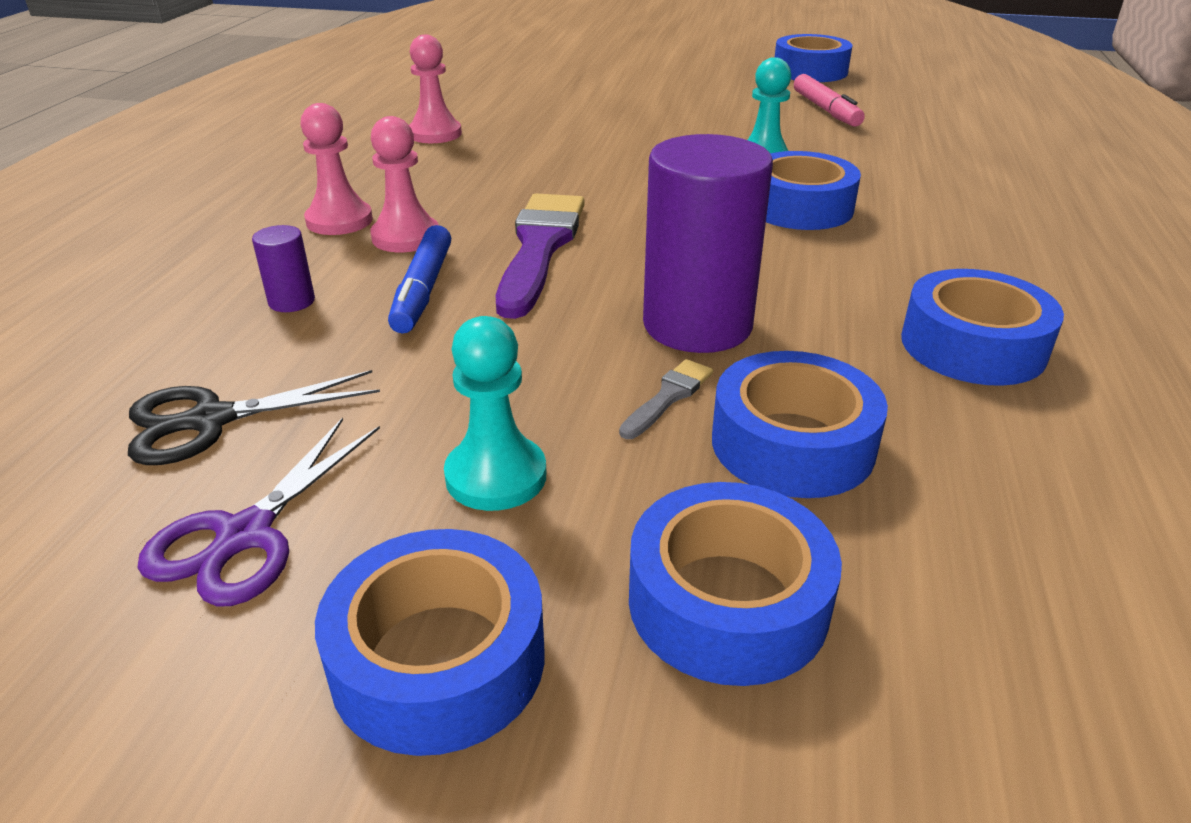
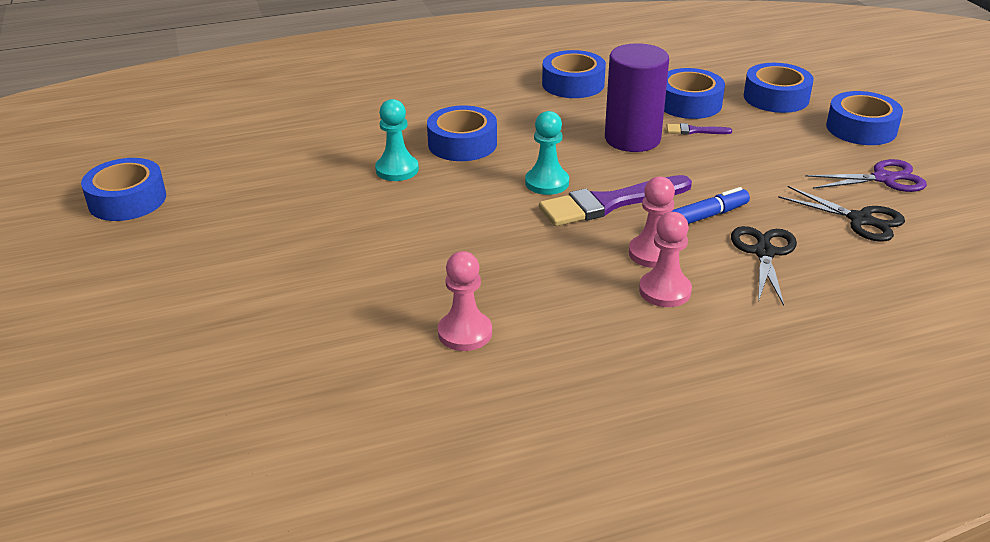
camera: 120 degrees left, 0 degrees up
purple cylinder [252,225,315,312] -> black scissors [731,226,797,306]
turquoise pawn [444,316,546,511] -> turquoise pawn moved to [525,111,569,195]
grey brush [619,359,713,439] -> purple brush [667,123,732,135]
pink marker [794,74,865,127] -> none

